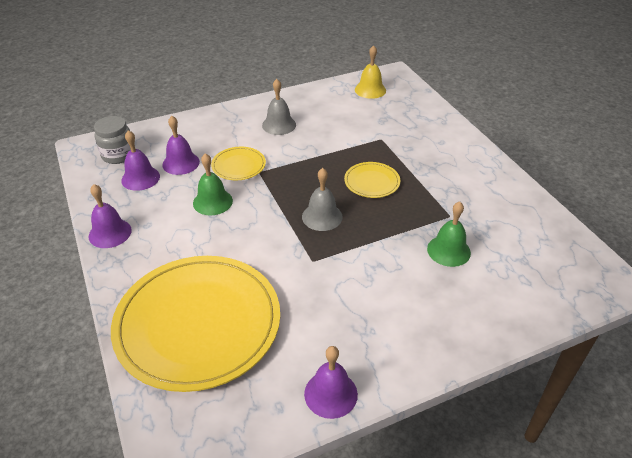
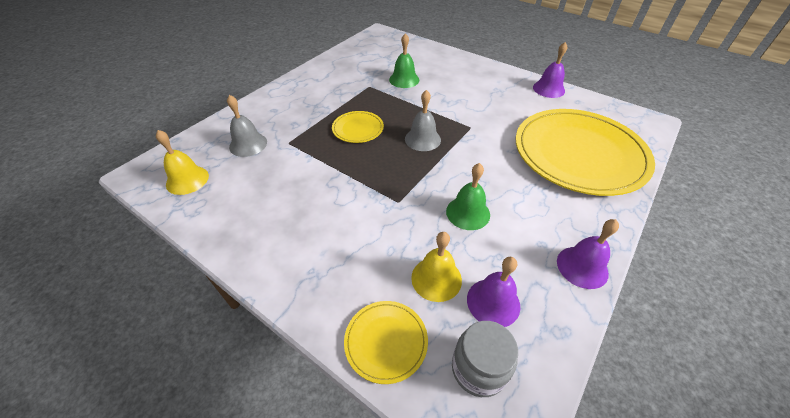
camera: 120 degrees left, 5 degrees up
purple bell [162,116,200,175] -> yellow bell [411,232,462,302]
yellow plate [211,147,266,180] -> yellow plate moved to [344,301,428,384]
grey bell [262,79,296,135] -> grey bell moved to [227,95,267,157]

